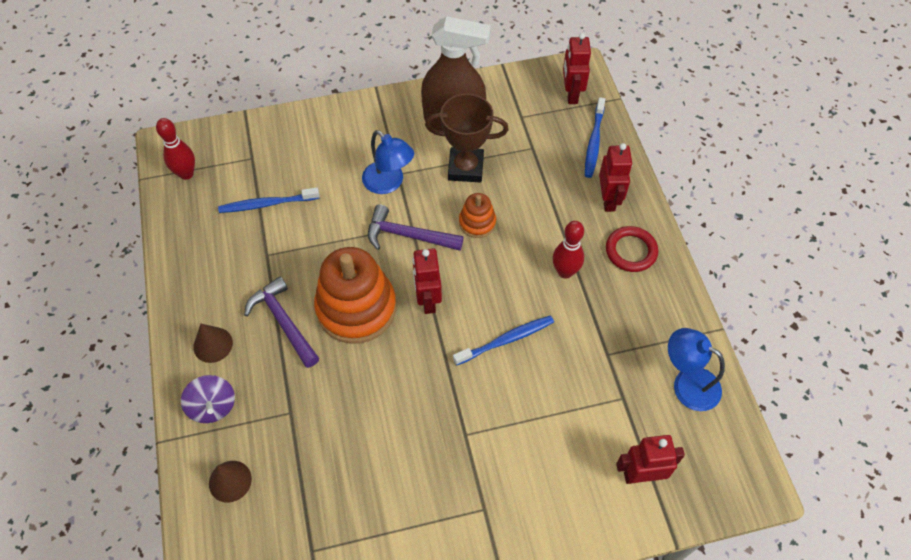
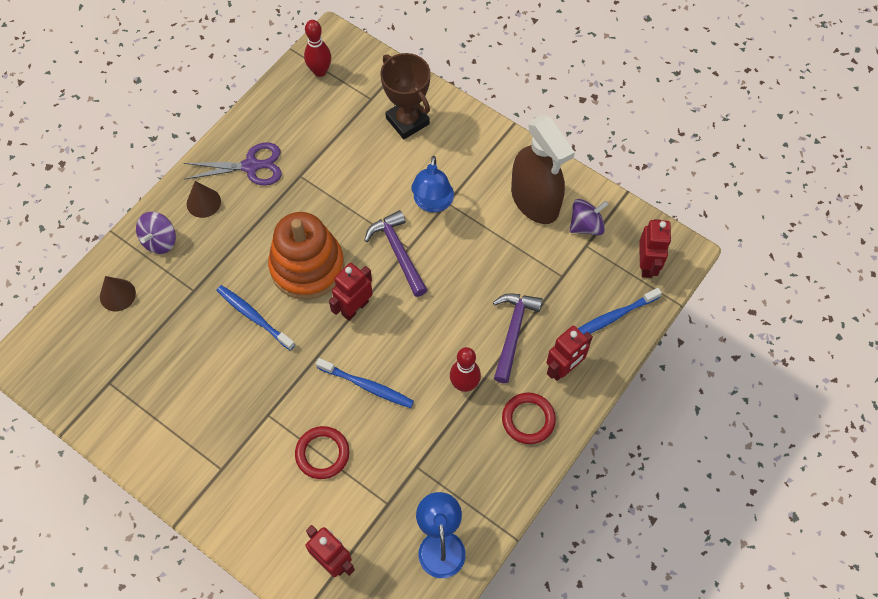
camera: 50 degrees right, 5 degrees up
blue toothbrush [218,187,320,213] -> blue toothbrush moved to [216,285,295,351]
purple hammer [244,277,319,368] -> purple hammer moved to [493,293,543,383]
brown trophy [425,94,509,182] -> brown trophy moved to [380,53,431,139]
orange stacking toy [459,193,496,238] -> none
red robot [563,33,591,104] -> red robot turned 135 degrees clockwise [639,219,671,278]
none -> purple scissors [184,142,282,186]
none -> red ring [295,426,349,479]
none -> purple spinning top [570,199,609,235]

